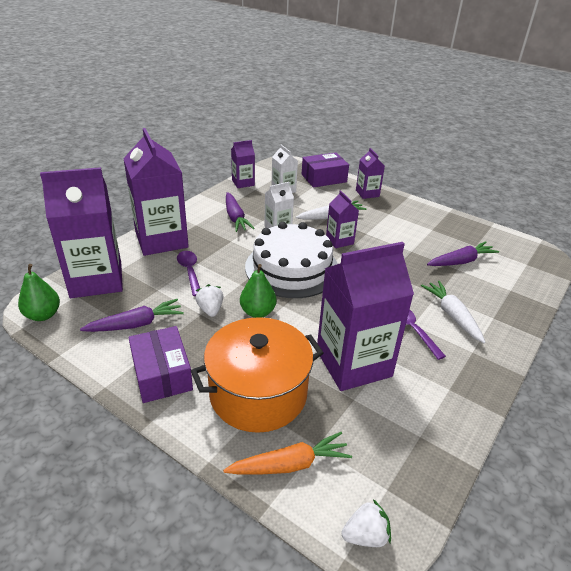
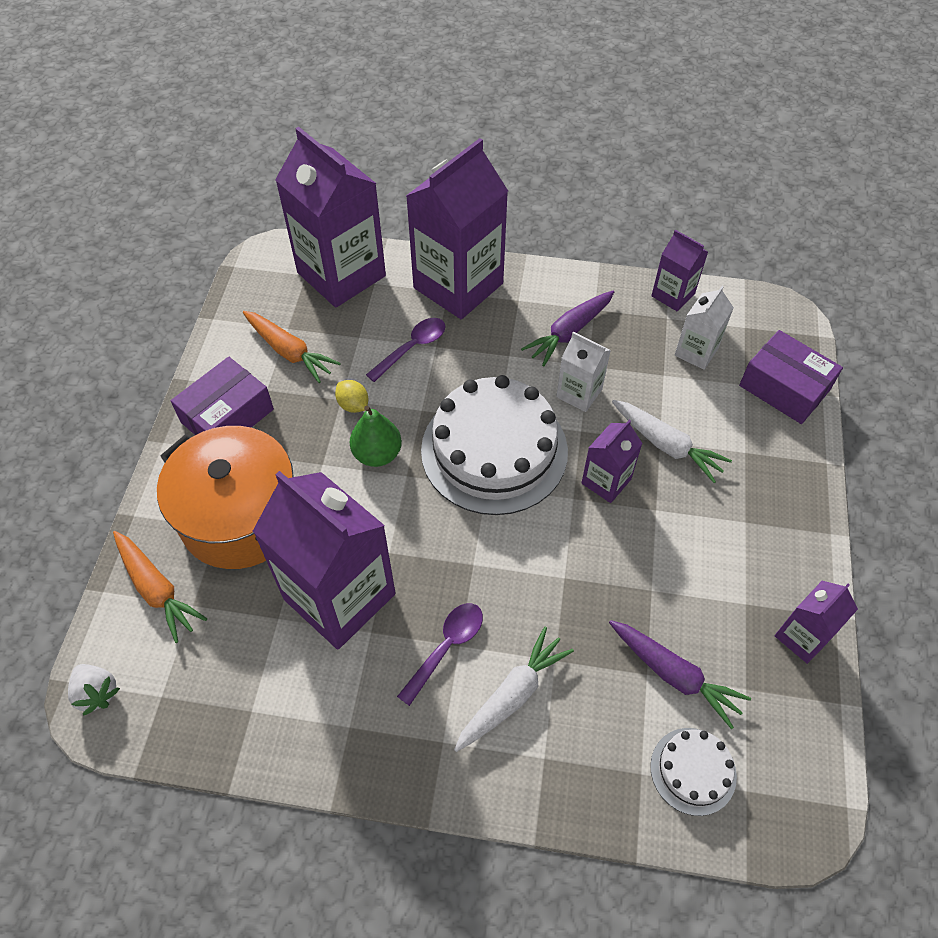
camera: 65 degrees right, 20 degrees up
green pear [18,264,60,321] -> none
purple carrot [80,299,184,332] -> orange carrot [243,311,341,383]
white strawberry [195,284,223,317] -> yellow lemon [335,380,368,413]
purple carton [356,148,385,199] -> purple carton moved to [775,581,858,664]
none -> white cake [650,728,737,816]

